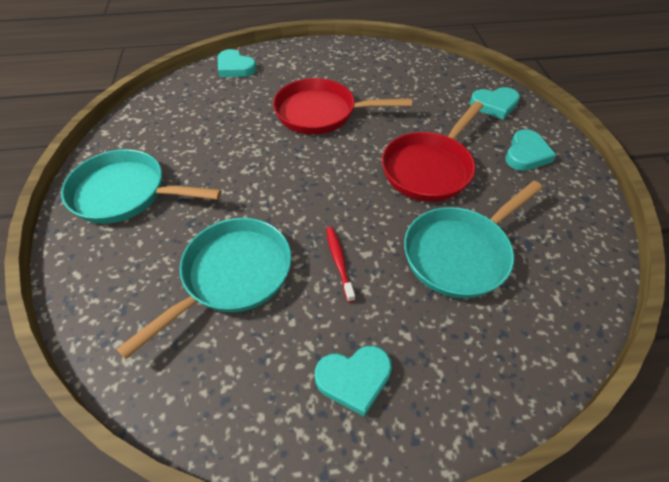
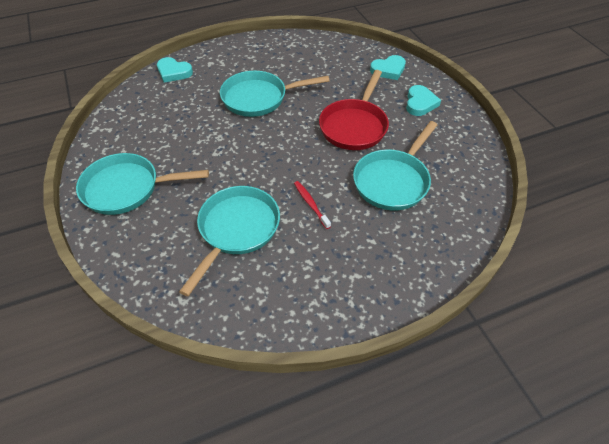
camera: 15 degrees left, 0 degrees up
red pan [273,78,412,134] -> turquoise pan [220,71,330,117]
turquoise heart [315,346,392,417] -> none

